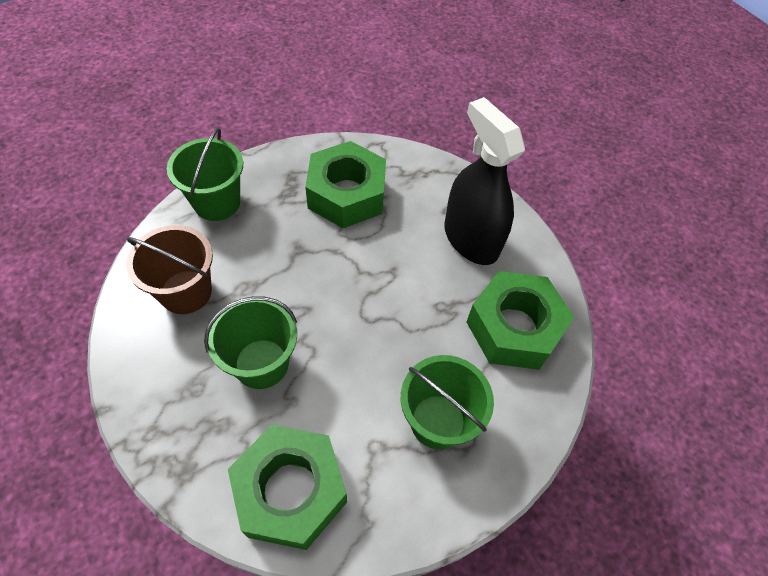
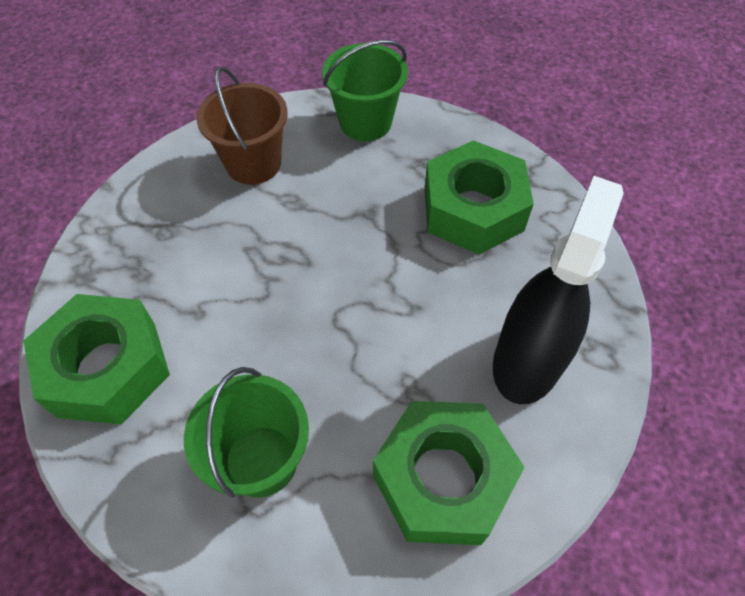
camera: 60 degrees right, 0 degrees up
green bucket [204,296,297,389] -> none

